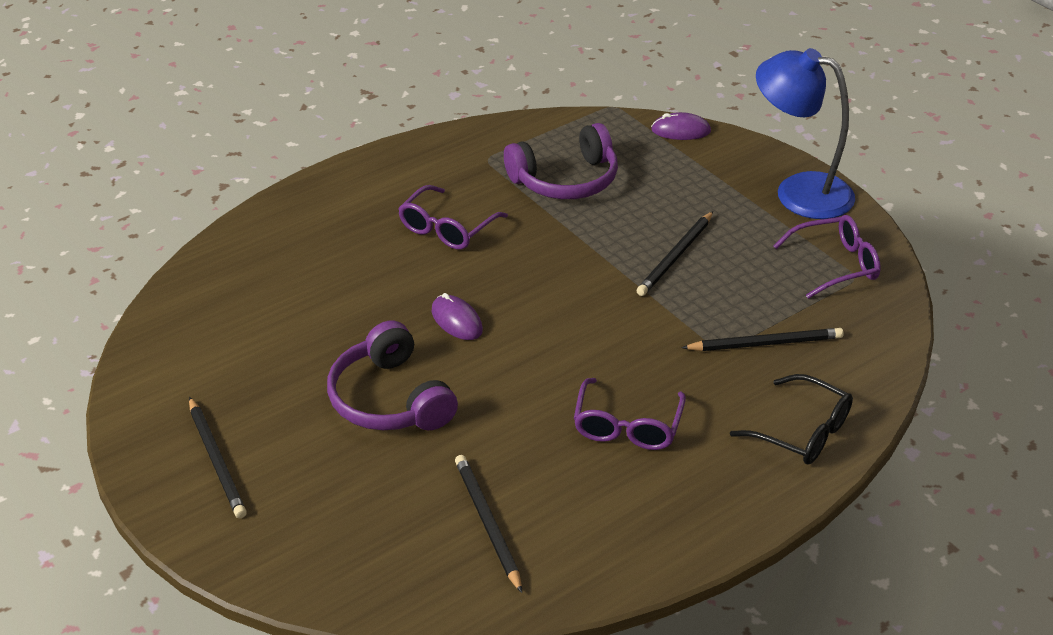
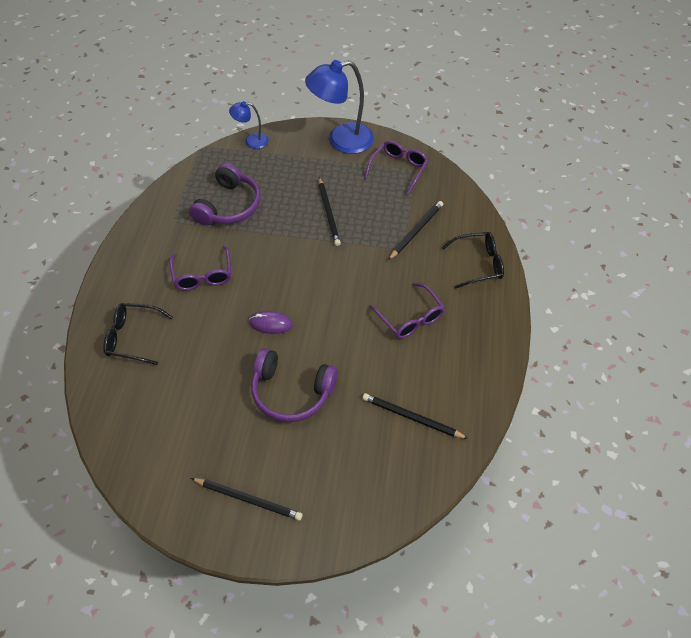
camera: 45 degrees left, 15 degrees up
purple mouse [651,112,711,140] -> blue lamp [229,101,269,149]
none -> black glasses [103,303,173,365]

